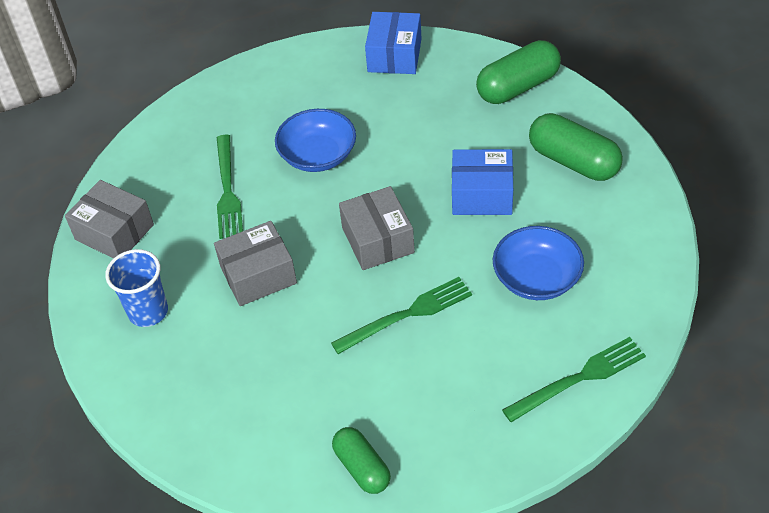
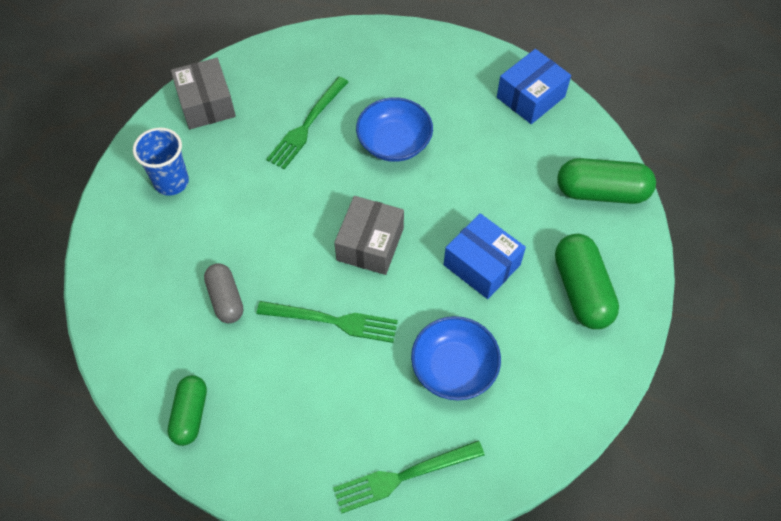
camera: 35 degrees right, 10 degrees up
grey box [214,221,297,306] -> none
green fork [502,337,646,422] -> green fork turned 150 degrees clockwise [333,440,485,514]
none -> grey capsule [204,263,243,323]

